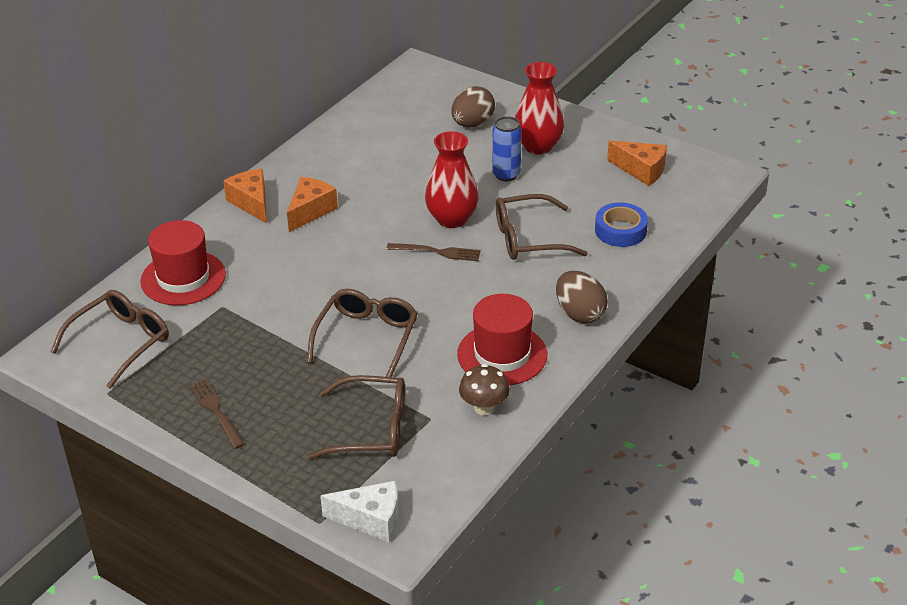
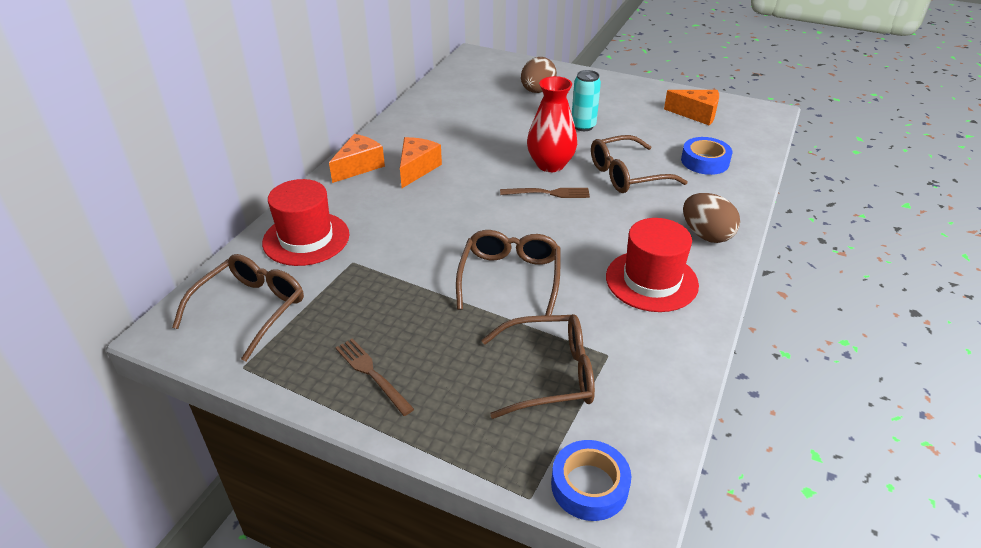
camera: 10 degrees left, 0 degrees up
orange cheese [223,169,267,224] -> orange cheese turned 75 degrees clockwise [329,134,385,183]
white cheese [320,481,398,542] -> blue tape [551,440,631,521]
brown mushroom [459,364,510,415] -> none
blue can [492,116,522,181] -> turquoise can [572,70,601,131]
red vase [515,62,564,155] -> none

